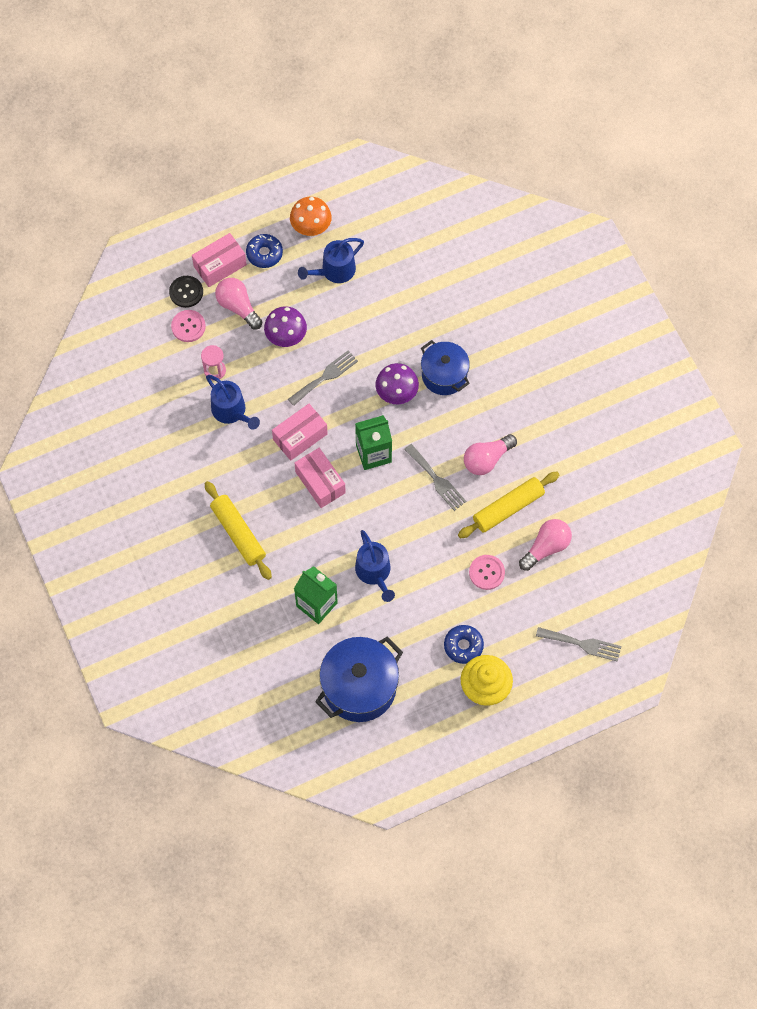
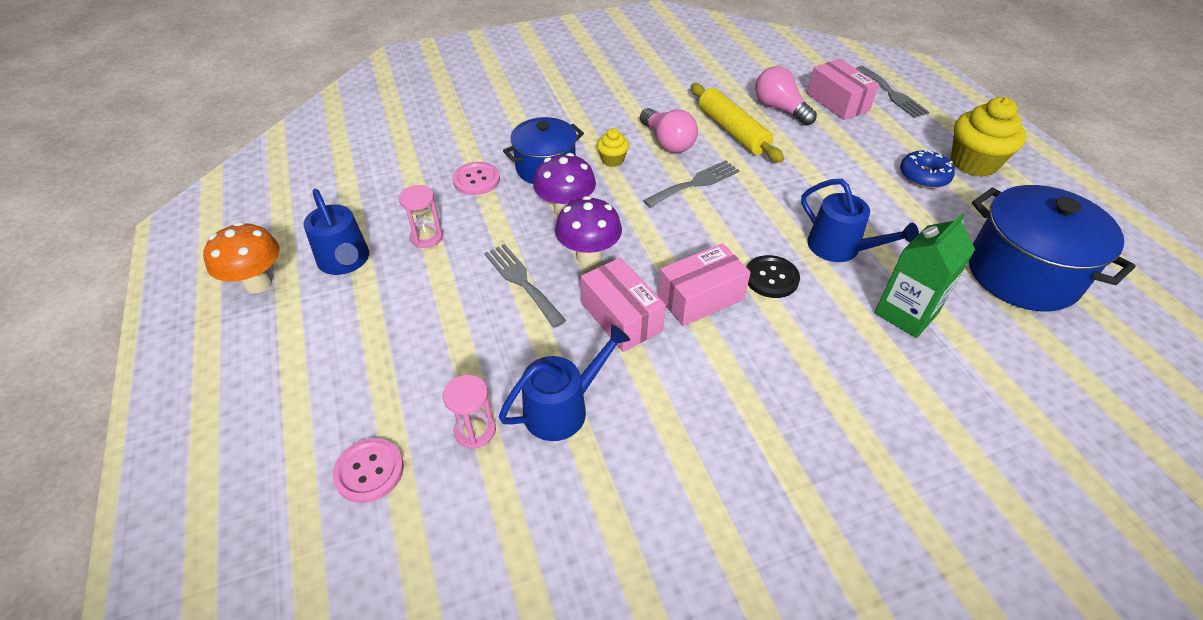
camera: 85 degrees left, 20 degrees down
black button [169,276,203,308] -> black button moved to [746,255,800,298]
pink box [192,233,247,287] -> pink box moved to [807,59,879,120]
yellow rolling pin [204,481,272,580] -> none
pink light bulb [215,278,262,329] -> none
blue donut [246,234,283,268] -> none
purple mushroom [264,307,307,347] -> purple mushroom moved to [555,196,622,266]
green carton [355,415,392,470] -> none
blue watering can [355,530,395,602] -> blue watering can turned 60 degrees clockwise [801,179,919,262]
pink button [469,555,505,590] -> pink button moved to [453,162,500,195]
grey fork [536,627,621,662] -> grey fork turned 135 degrees clockwise [856,66,929,118]
none -> pink hourglass [399,185,443,248]
none -> yellow cupcake [597,128,629,167]

